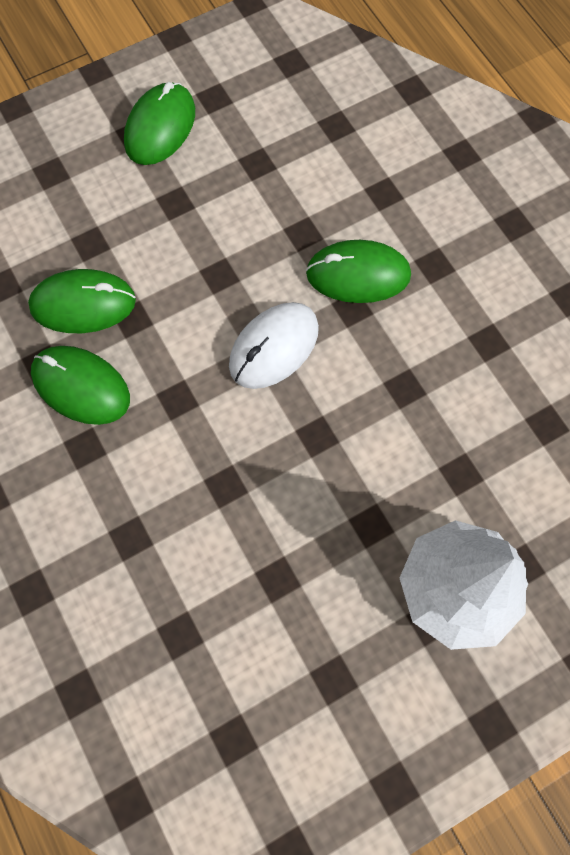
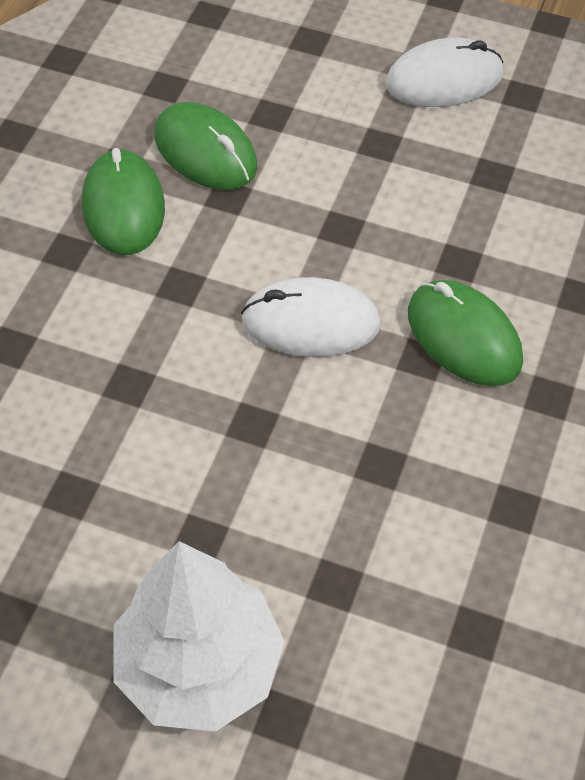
camera: 50 degrees right, 15 degrees down
green mouse [124,82,195,165] -> white mouse [385,38,503,107]

